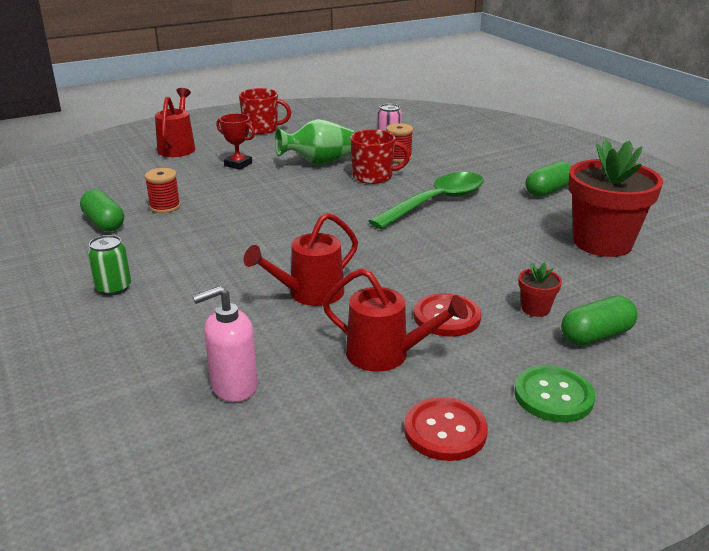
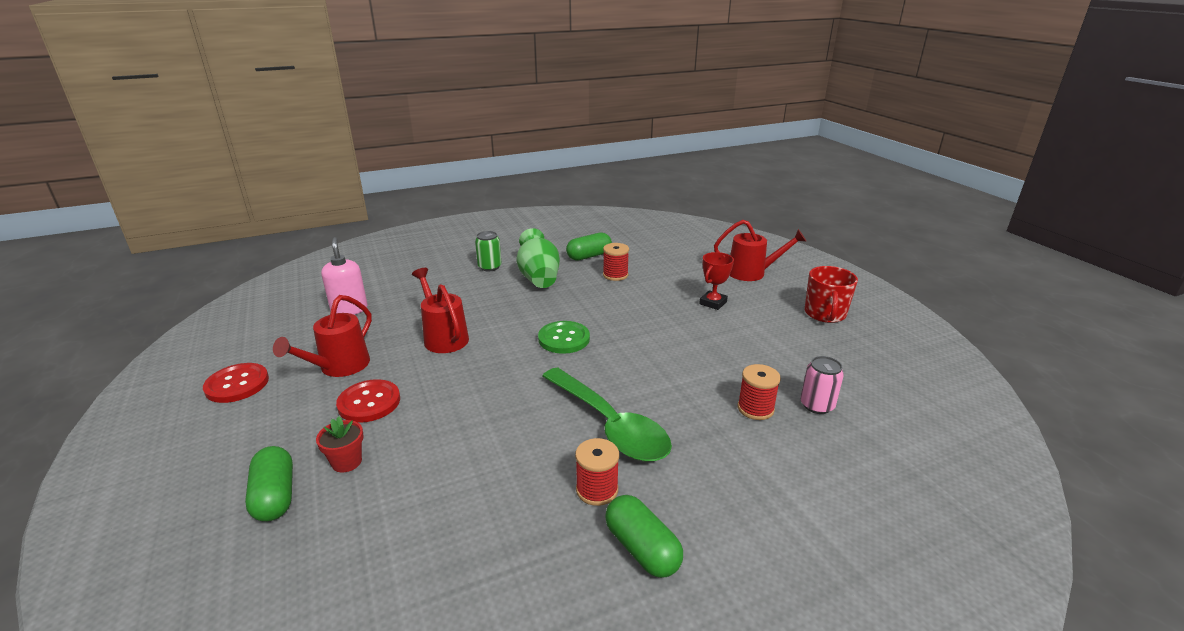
camera: 95 degrees right, 0 degrees up
green vase [275,119,355,165] -> green vase moved to [516,228,560,288]
red mug [350,129,410,184] -> none
green button [514,365,595,422] -> green button moved to [538,321,590,354]
red flower pot [568,140,663,257] -> none
none -> red spool [575,438,619,506]

